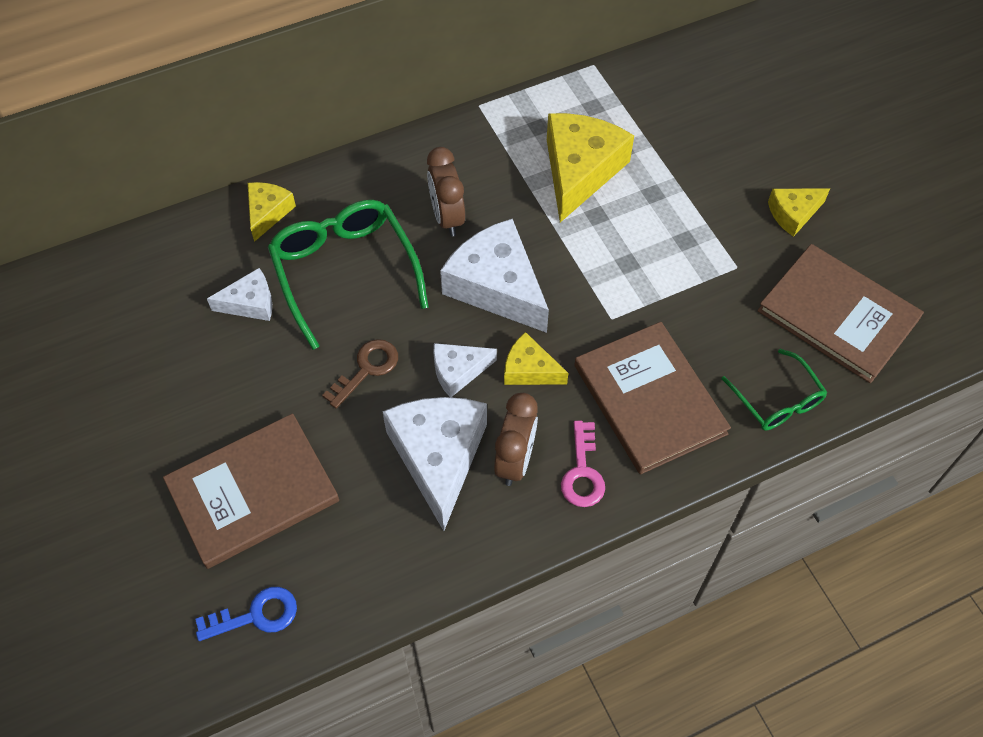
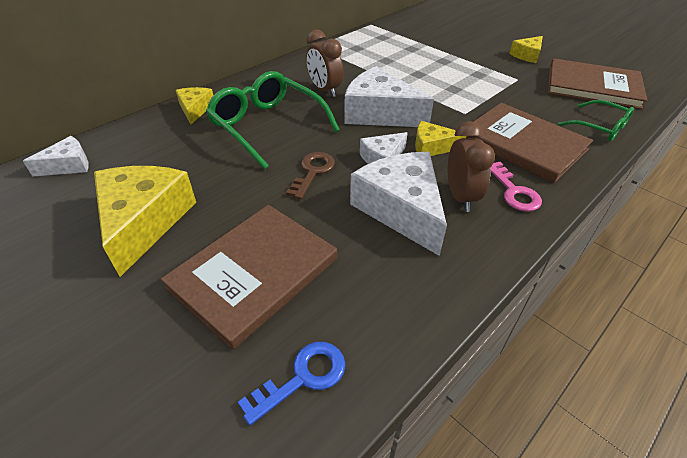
camera: 20 degrees left, 15 degrees down
white cheese [207,268,272,321] -> white cheese moved to [23,136,89,177]
yellow cheese [547,113,634,222] -> yellow cheese moved to [94,166,196,277]

